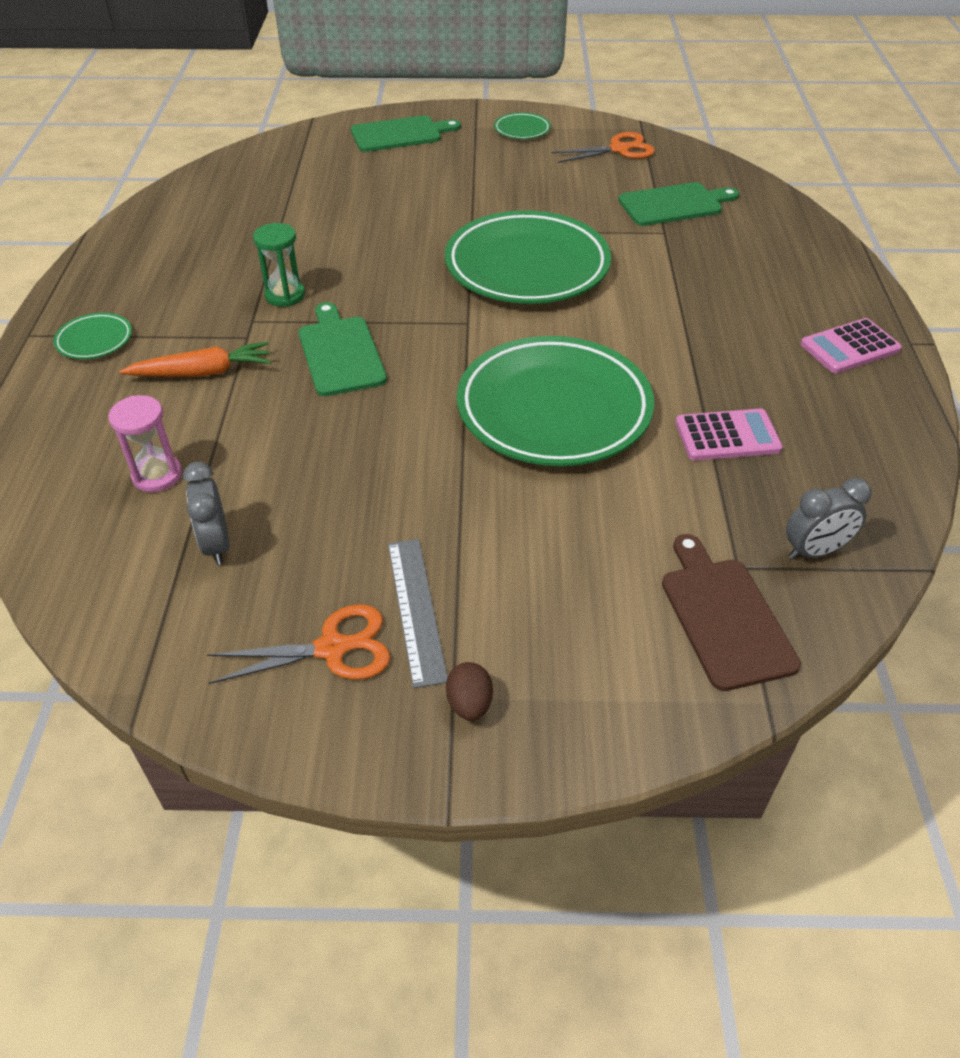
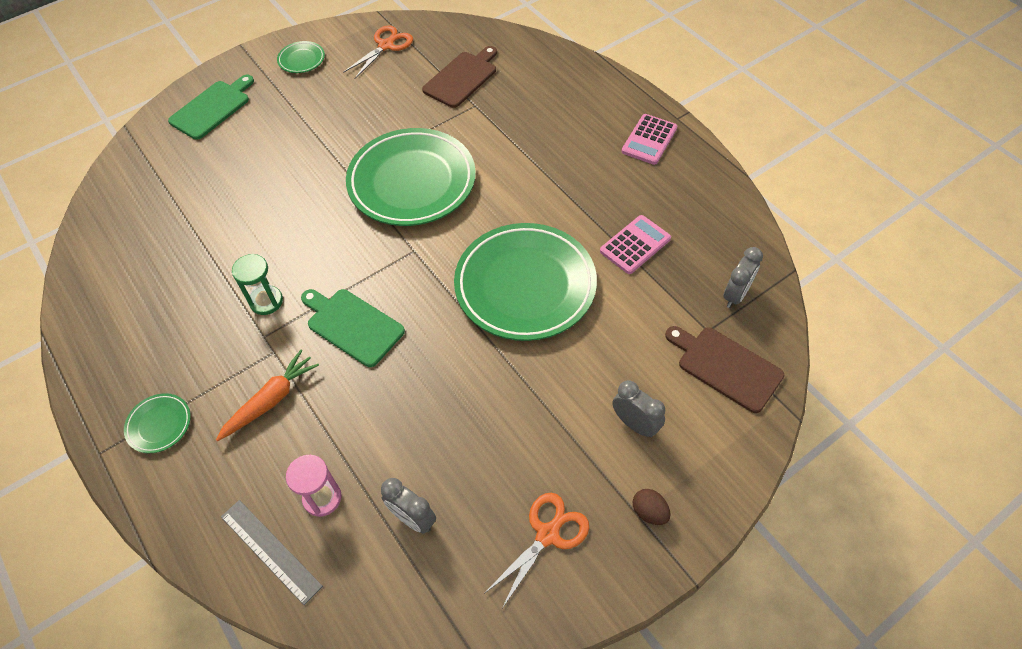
camera: 35 degrees left, 10 degrees up
grey ruler [388,539,448,688] -> grey ruler moved to [221,500,323,605]
green cutting board [618,182,739,226] -> brown cutting board [422,46,497,108]
none -> grey clock [612,380,665,437]

